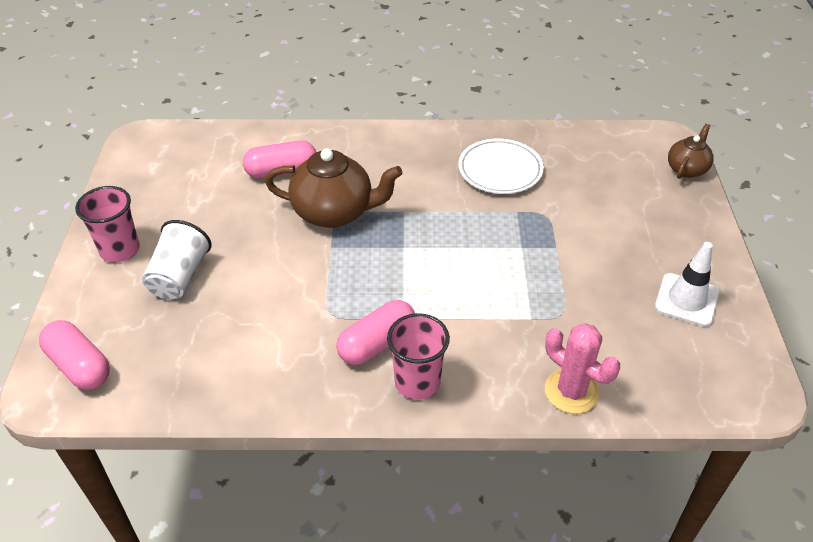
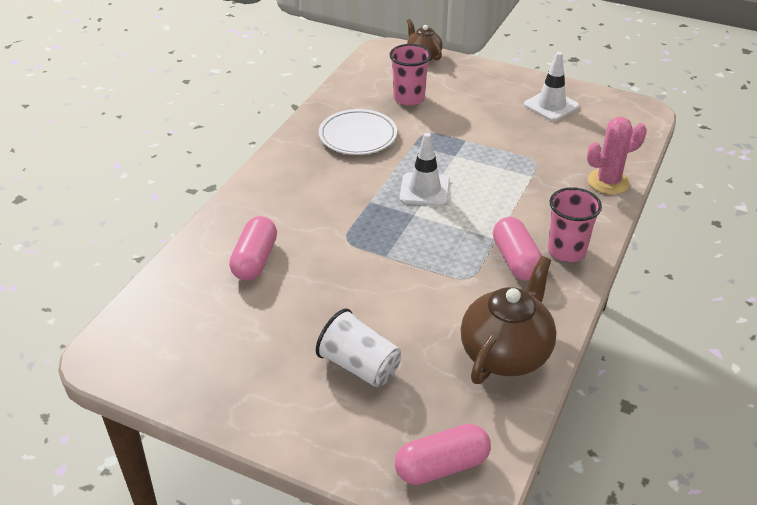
camera: 65 degrees left, 5 degrees down
pink cup [75,186,140,263] -> pink cup moved to [389,44,431,106]
brown teapot [265,148,403,228] -> brown teapot moved to [461,256,557,384]
none -> white traffic cone [399,133,450,206]

